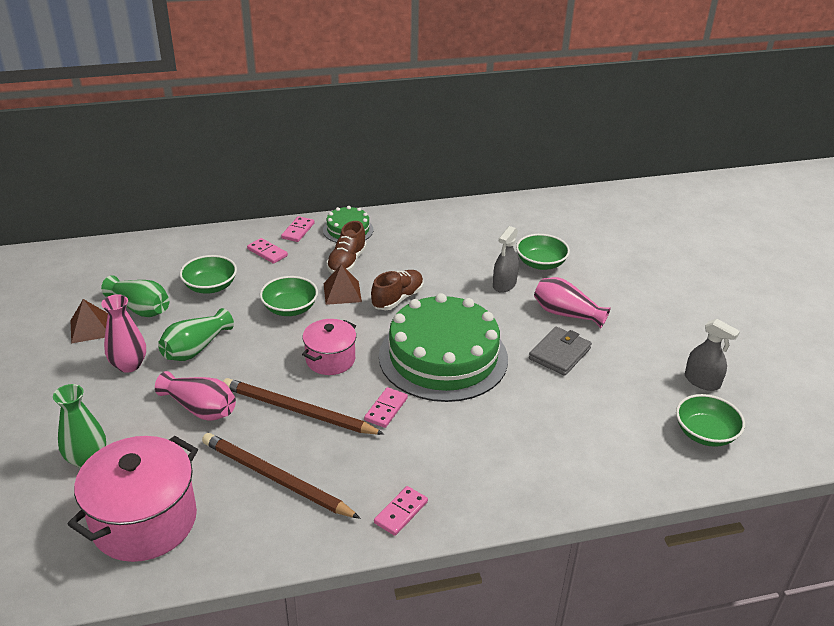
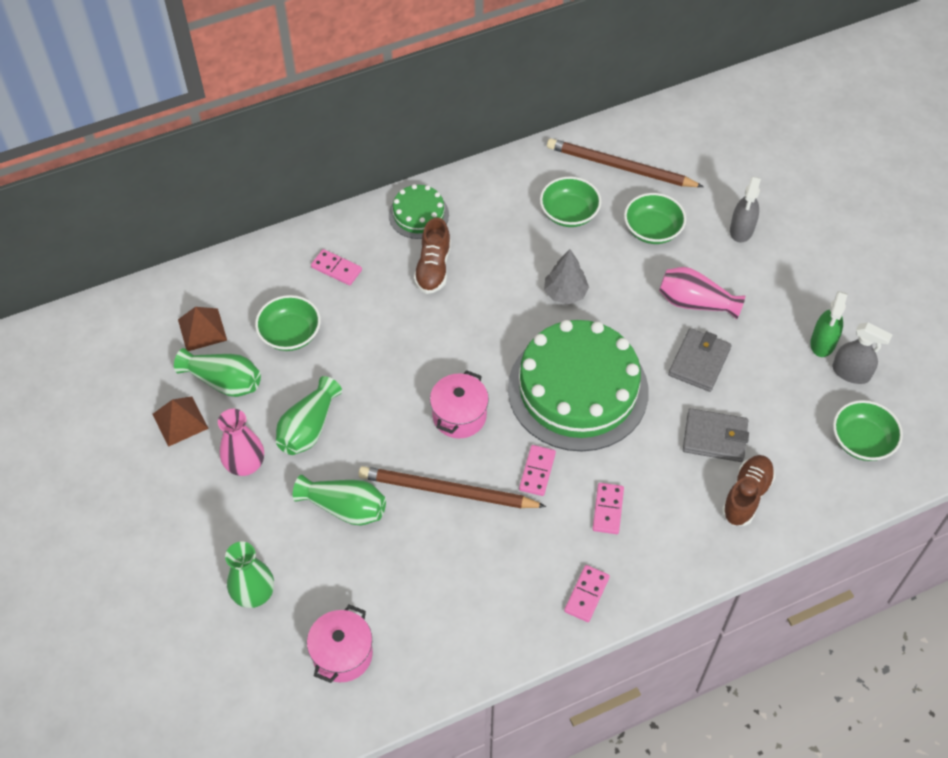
camera: 10 degrees left, 20 degrees up
pink pot [67,436,198,562] -> pink pot [307,605,373,683], size x0.59
pink vase [155,371,236,421] -> green vase [293,475,386,525]
brown pencil [202,433,361,519] -> brown pencil moved to [547,138,704,187]
green bowl [260,276,318,316] -> green bowl moved to [540,177,601,227]
pink domino [281,216,315,242] -> pink domino moved to [593,483,624,534]
brown pyramid [323,264,362,305] -> brown pyramid moved to [178,307,227,351]
brown shoe [371,270,424,310] -> brown shoe moved to [722,455,775,526]
grey spray bottle [493,226,519,293] -> grey spray bottle moved to [730,177,761,243]
none -> grey tree [544,249,589,304]
none -> grey wallet [683,408,749,462]
none -> green spray bottle [811,291,848,357]

